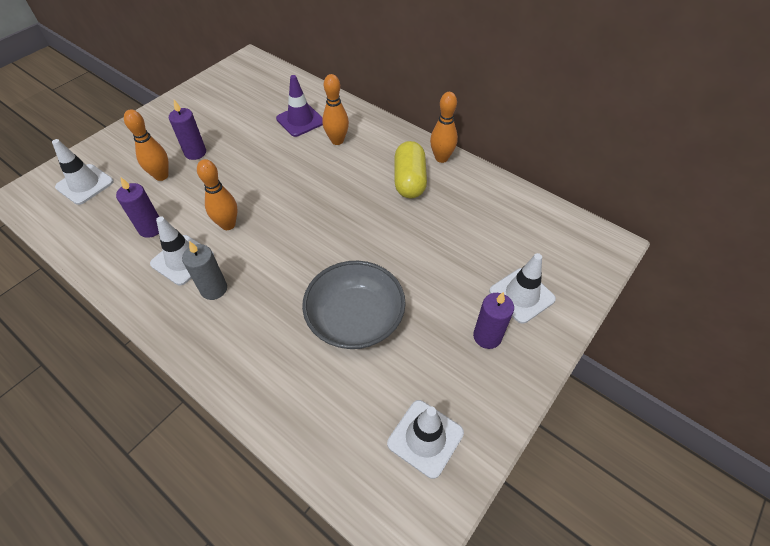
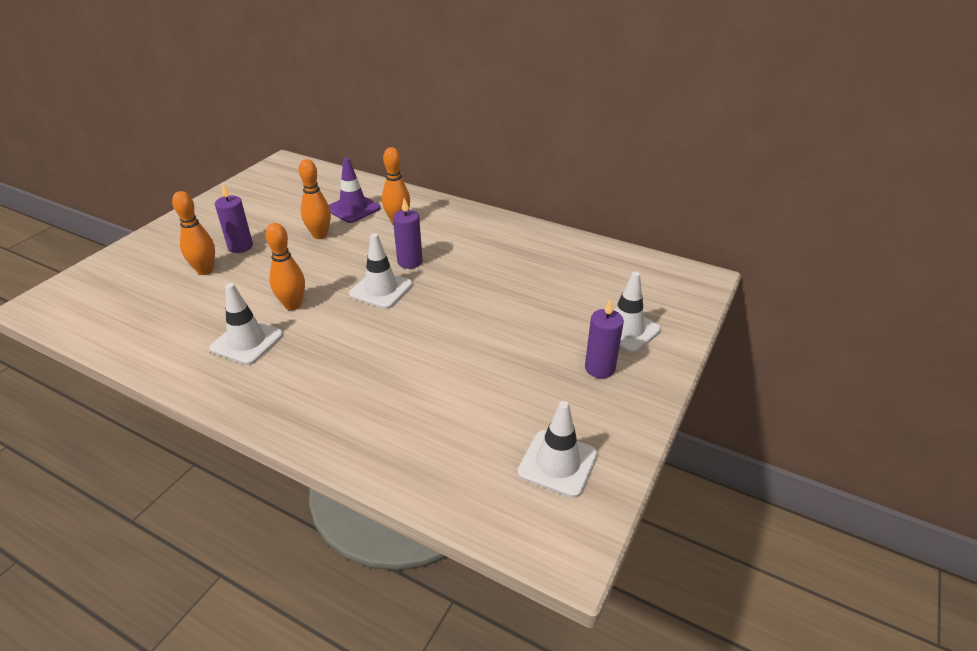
camera: 10 degrees left, 15 degrees down
white traffic cone [52,139,114,205] -> white traffic cone moved to [349,233,412,309]
purple candle [116,178,159,238] -> purple candle moved to [393,198,423,269]
grey candle [182,241,227,300] -> none
grey bowl [302,261,406,349] -> none
yellow capsule [394,141,427,198] -> none
orange bowling pin [430,92,458,163] -> orange bowling pin moved to [298,159,331,239]

